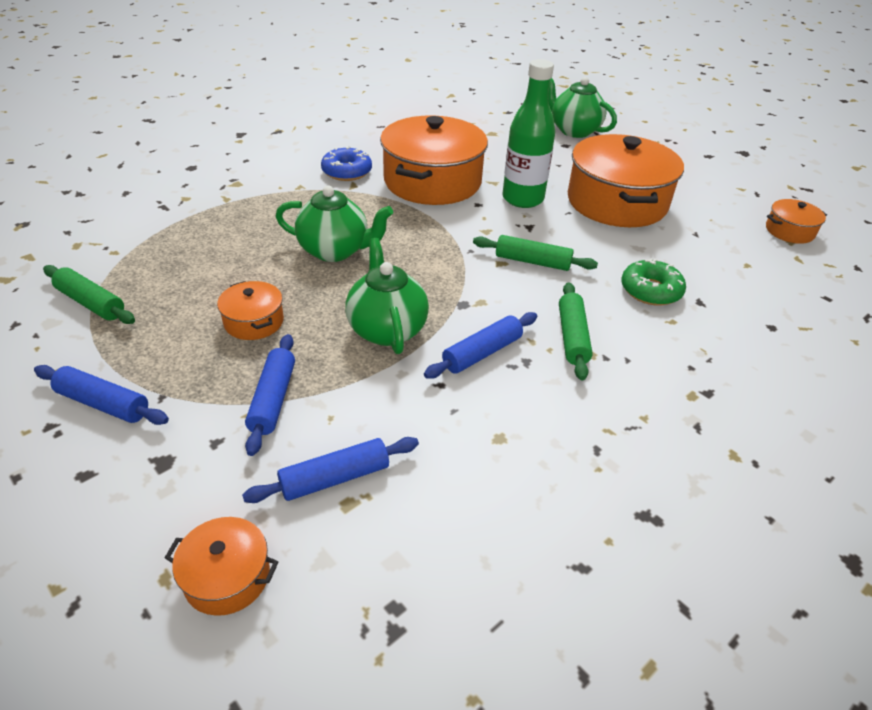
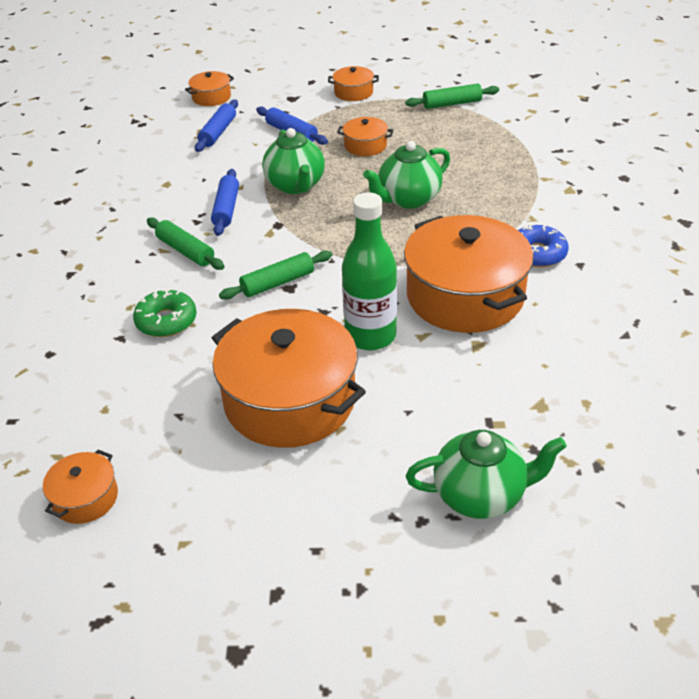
camera: 135 degrees right, 0 degrees up
blue rolling pin [34,365,169,425] -> orange pot [328,66,379,101]
green teapot [345,238,429,354] -> green teapot turned 45 degrees clockwise [262,128,325,194]

